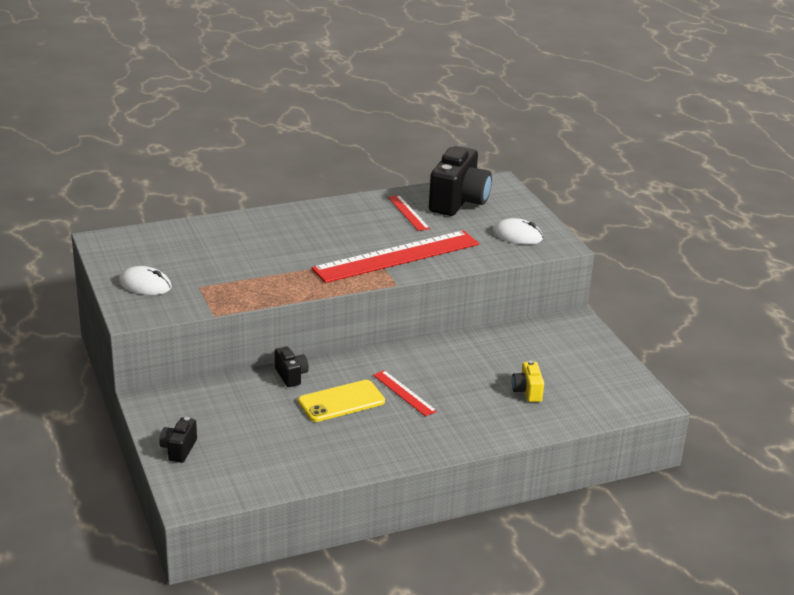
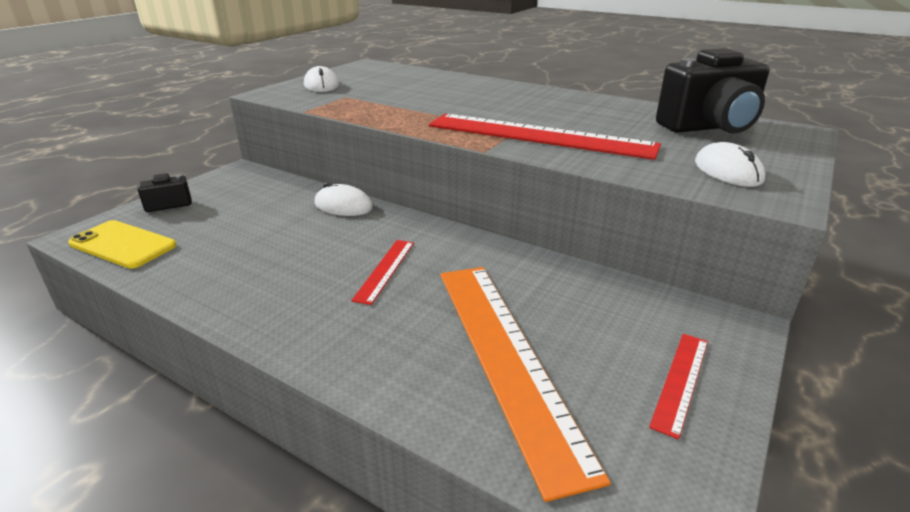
camera: 55 degrees right, 0 degrees up
black camera [275,347,309,387] -> white mouse [314,182,373,216]
yellow phone [298,380,385,422] -> yellow phone moved to [68,220,176,269]
red ruler [388,195,430,231] -> red ruler moved to [649,334,708,439]
yellow camera [512,360,544,402] -> orange ruler [440,267,611,502]

